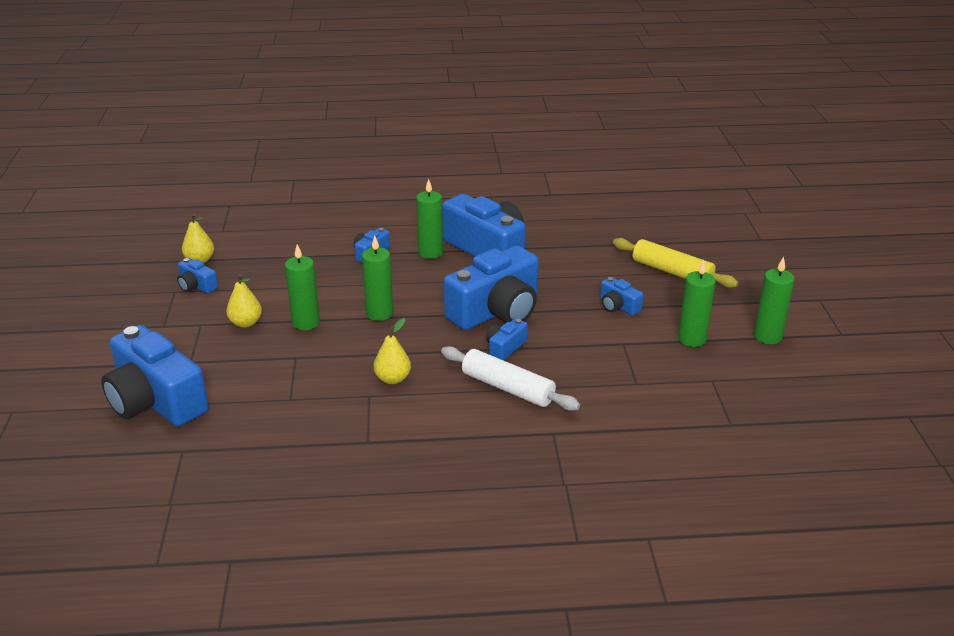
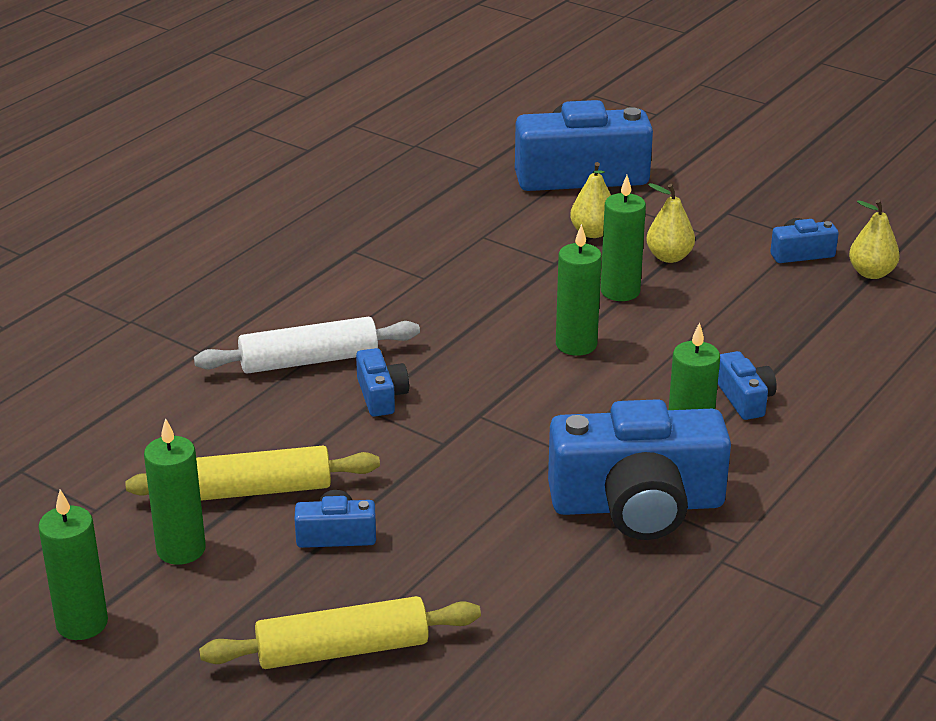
camera: 130 degrees right, 0 degrees up
yellow pear [374,318,411,384] -> yellow pear moved to [570,162,611,238]
blue camera [444,246,539,330] -> none
none -> yellow rolling pin [125,446,380,501]

